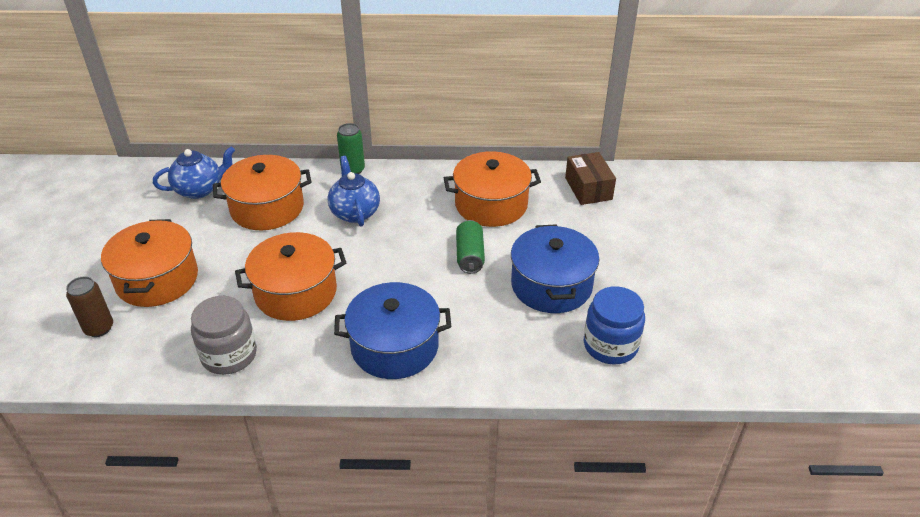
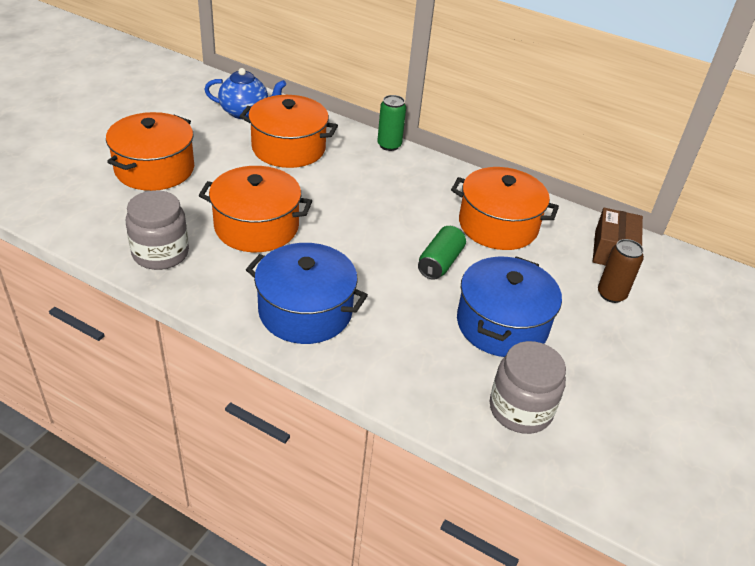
camera: 25 degrees right, 0 degrees up
brown can [66,276,113,337] -> brown can moved to [598,239,644,303]
blue teapot [327,156,380,226] -> none
blue jar [584,286,645,365] -> grey jar [490,341,566,434]

